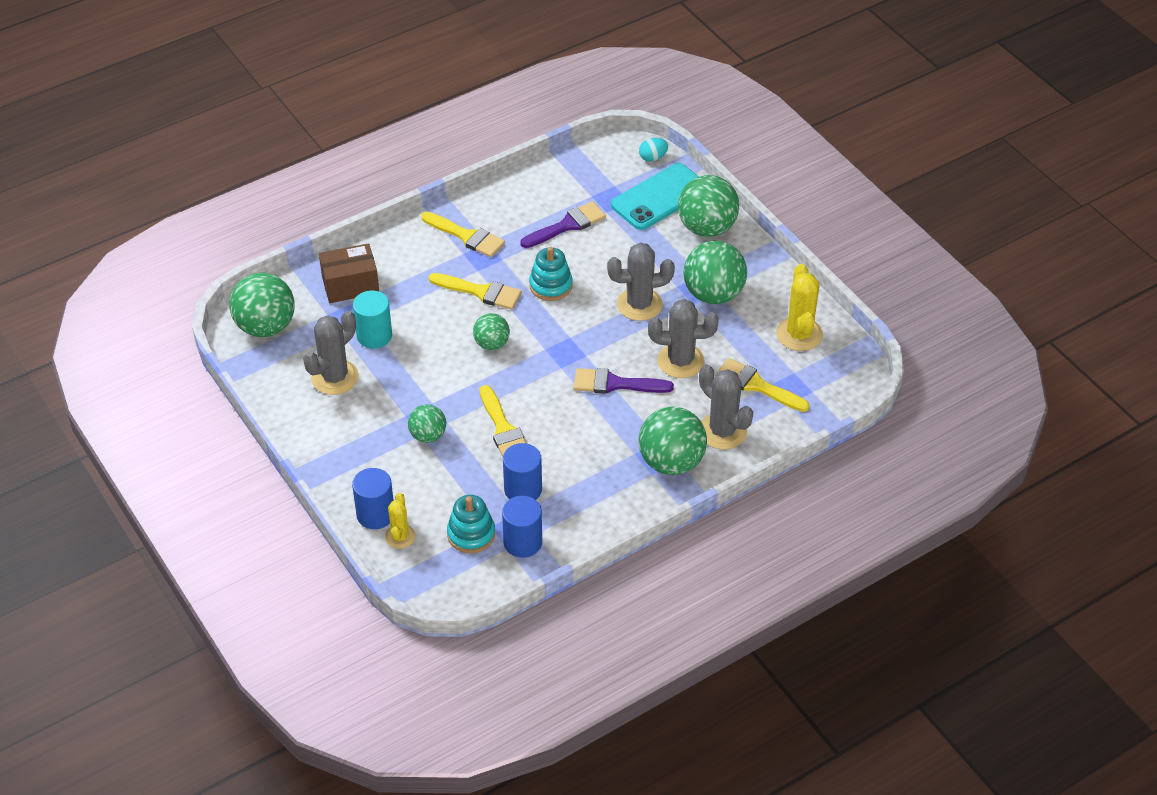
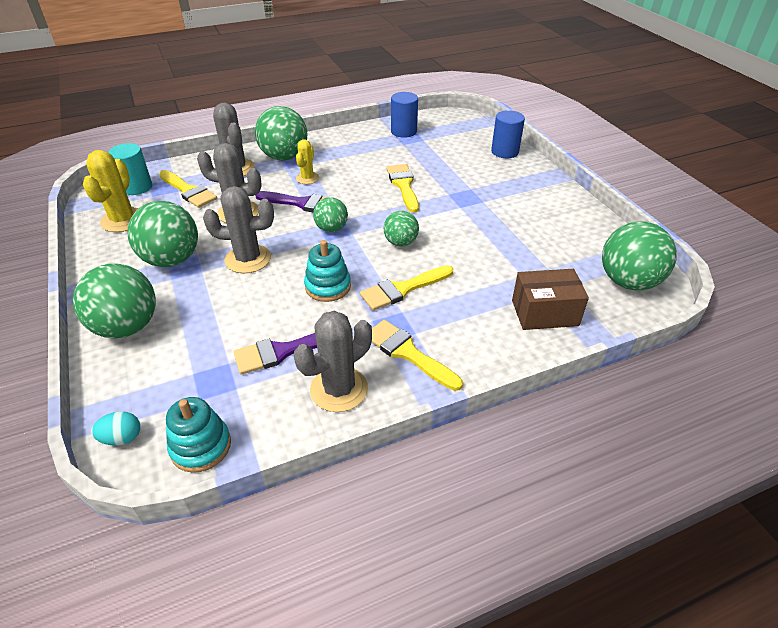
camera: 170 degrees left, 5 degrees down
grey cactus [303,311,359,395] -> grey cactus moved to [294,311,372,412]
turquoise cylinder [353,290,392,349] -> turquoise cylinder moved to [108,143,152,195]
yellow cactus [385,493,416,549] -> yellow cactus moved to [296,139,319,184]
green ball [408,404,446,443] -> green ball moved to [313,197,348,232]
yellow brush [429,273,522,310] -> yellow brush turned 60 degrees counterclockwise [360,265,453,311]
turquoise stacking toy [447,495,495,553] -> turquoise stacking toy moved to [166,397,231,473]
blue cylinder [503,443,542,500] -> none
turquoise phone [611,163,699,230] -> none

